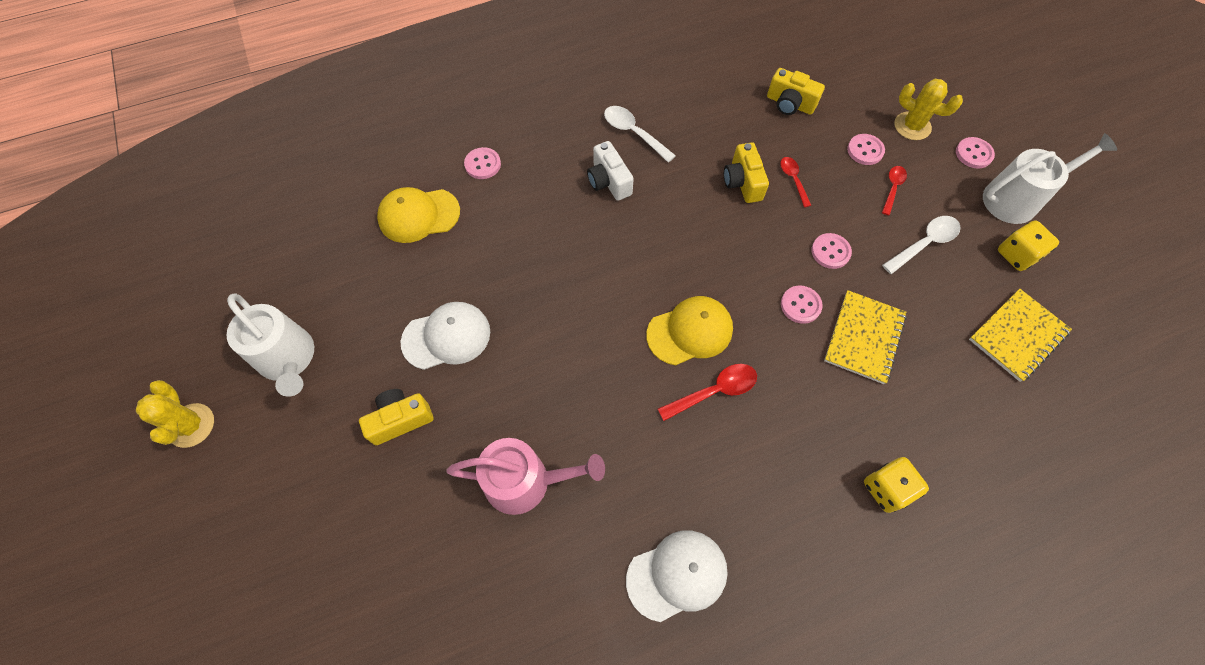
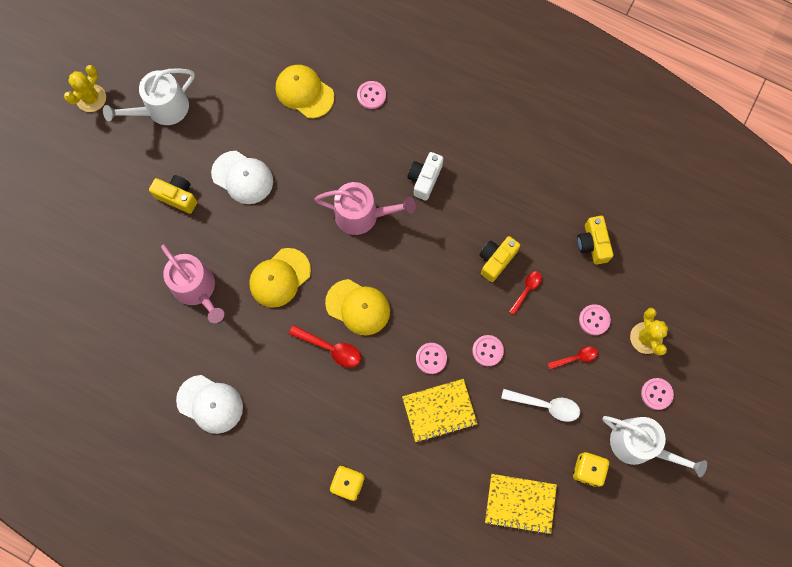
camera: 50 degrees right, 10 degrees up
white watering can [226,294,314,397] -> white watering can turned 45 degrees clockwise [103,68,195,125]
white spoon [604,106,676,163] -> none
none -> yellow cap [249,248,311,307]
none -> pink watering can [314,182,416,235]

